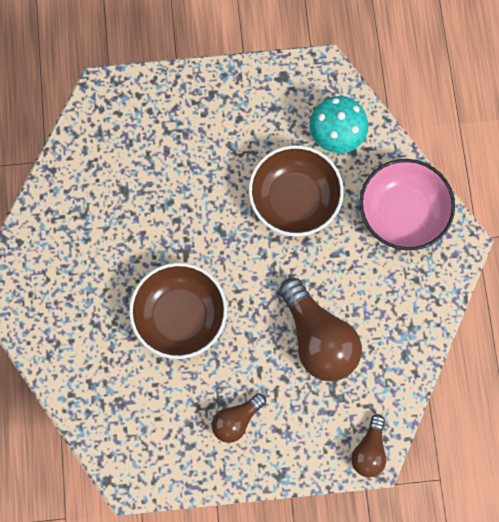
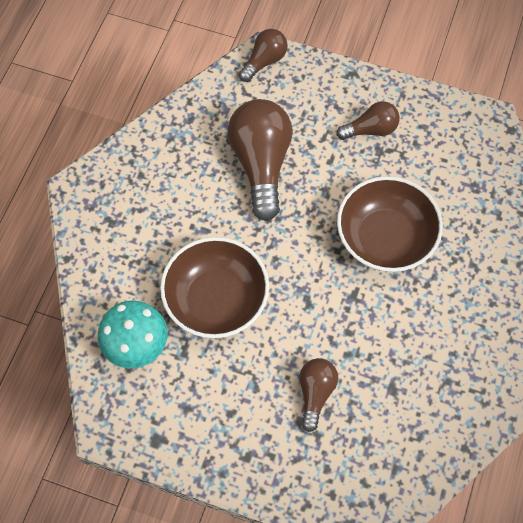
camera: 155 degrees left, 10 degrees down
pink bowl [359,159,455,250] -> none
none -> brown light bulb [299,358,338,432]

